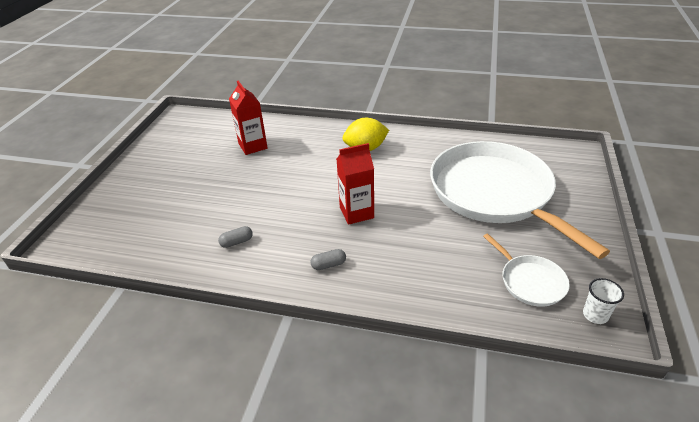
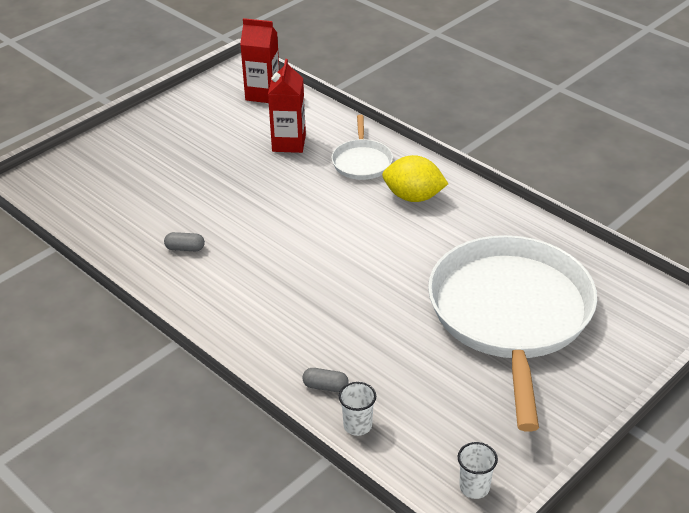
camera: 30 degrees right, 0 degrees up
grey capsule [310,249,346,270] -> grey capsule moved to [302,368,349,392]
red carton [337,143,374,225] -> red carton moved to [240,18,279,103]
white pan [483,233,570,307] -> white pan moved to [331,115,393,180]
none -> white cup [339,382,376,436]

